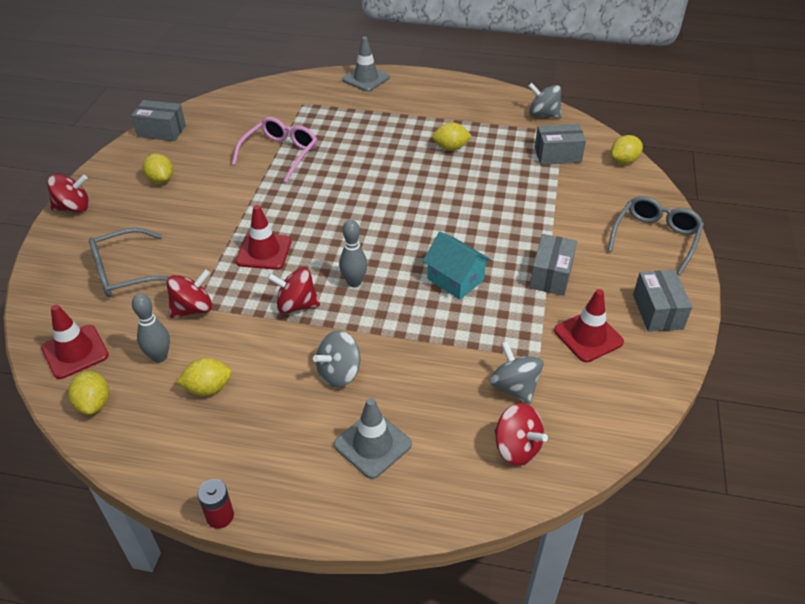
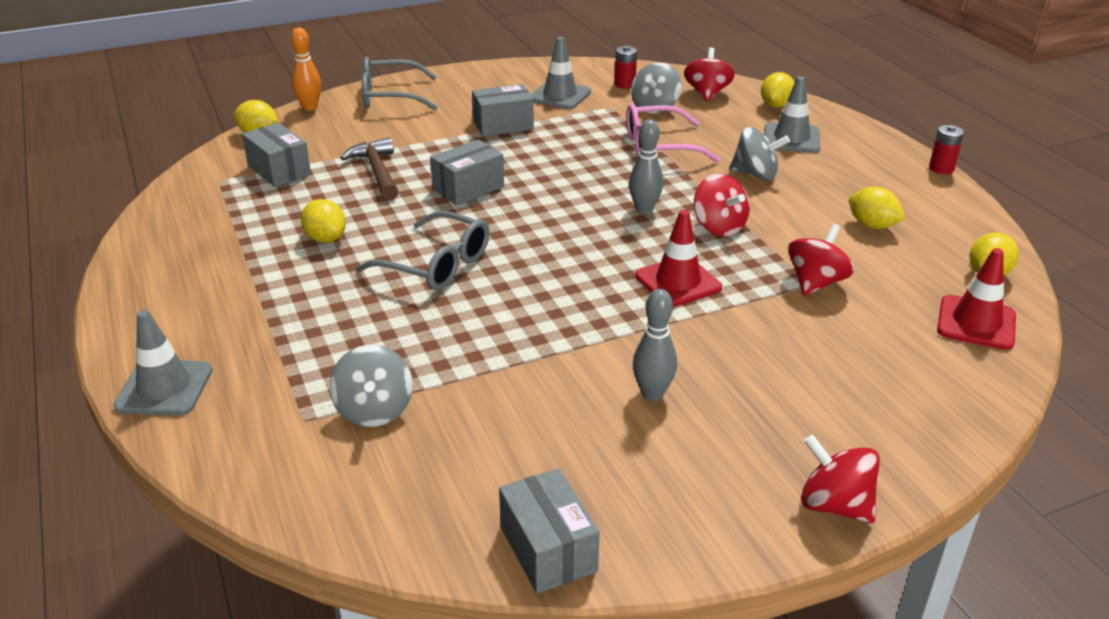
camera: 125 degrees left, 10 degrees down
grey glasses [89,228,169,297] -> grey glasses moved to [356,211,490,290]
grey bowling pin [132,293,170,363] -> grey bowling pin moved to [633,289,677,401]
yellow lemon [142,153,173,184] -> yellow lemon moved to [761,72,795,108]
red spinning top [167,269,212,318] -> red spinning top turned 105 degrees clockwise [788,224,854,296]
pink glasses [232,117,317,183] -> pink glasses moved to [626,103,721,163]
turquoise house [423,232,491,299] -> none
grey spinning top [528,83,562,118] -> grey spinning top moved to [330,345,413,427]
red traffic cone [554,289,624,362] -> grey traffic cone [531,37,591,109]
grey box [633,270,692,332] -> grey box moved to [430,140,504,205]
none -> orange bowling pin [291,28,321,111]
none -> brown hammer [341,137,399,201]
none -> red battery [615,46,637,89]

